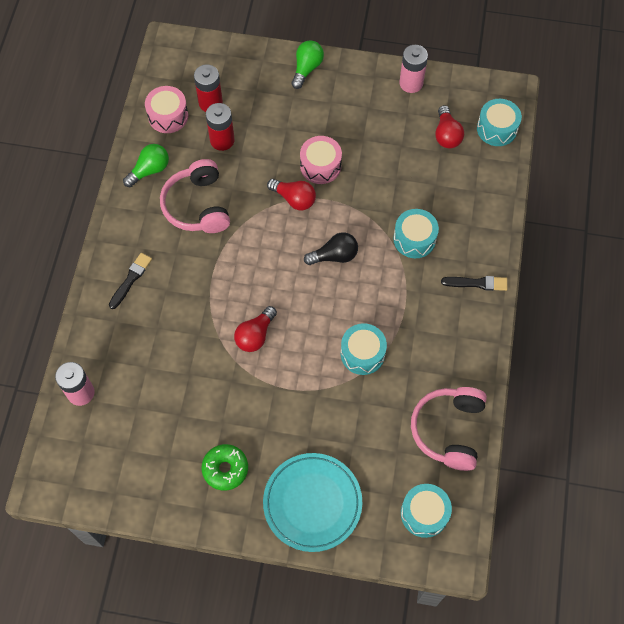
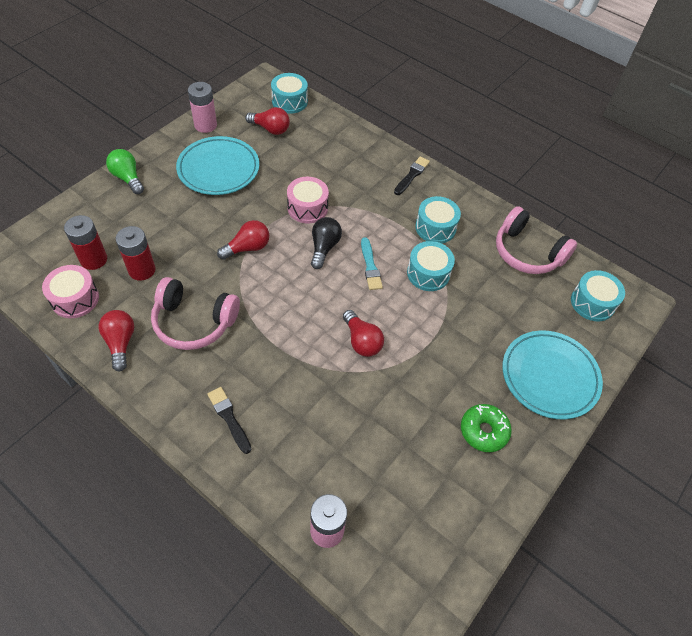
camera: 65 degrees left, 10 degrees down
green light bulb [123,144,169,187] -> red light bulb [99,310,134,372]
pink drum [300,136,342,184] -> pink drum moved to [287,177,329,223]
turquoise drum [393,209,439,258] -> turquoise drum moved to [415,196,461,244]
none -> turquoise plate [176,136,259,195]
none -> turquoise brush [361,237,383,290]

